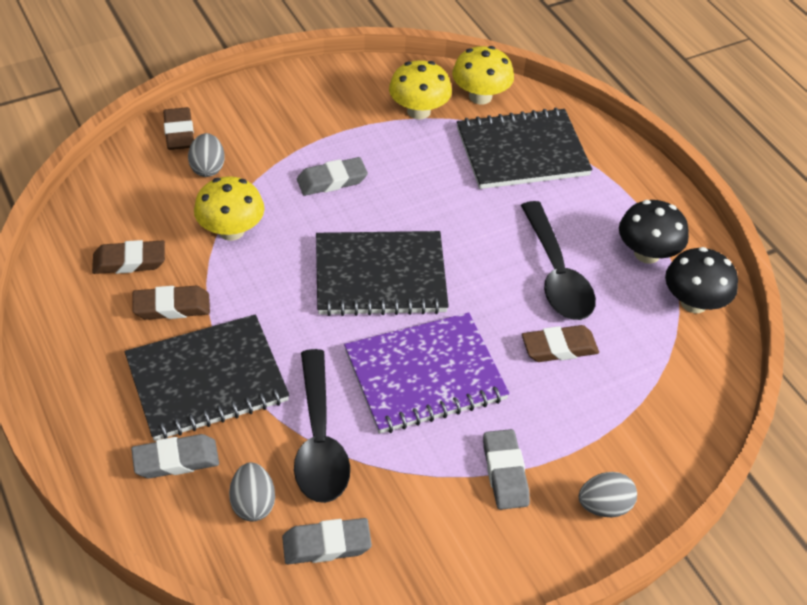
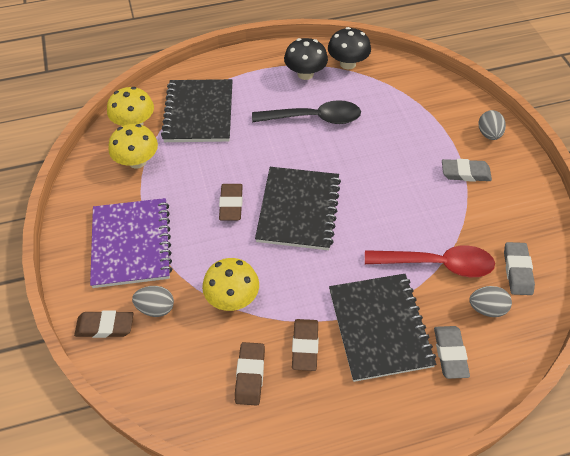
camera: 75 degrees left, 5 degrees up
black spoon [294,349,350,503] -> red spoon [365,245,495,277]
grey eraser [297,157,368,196] -> none
purple notebook [344,313,509,434] -> purple notebook moved to [90,198,172,288]
brown eraser [522,325,599,362] -> brown eraser moved to [219,184,243,220]

